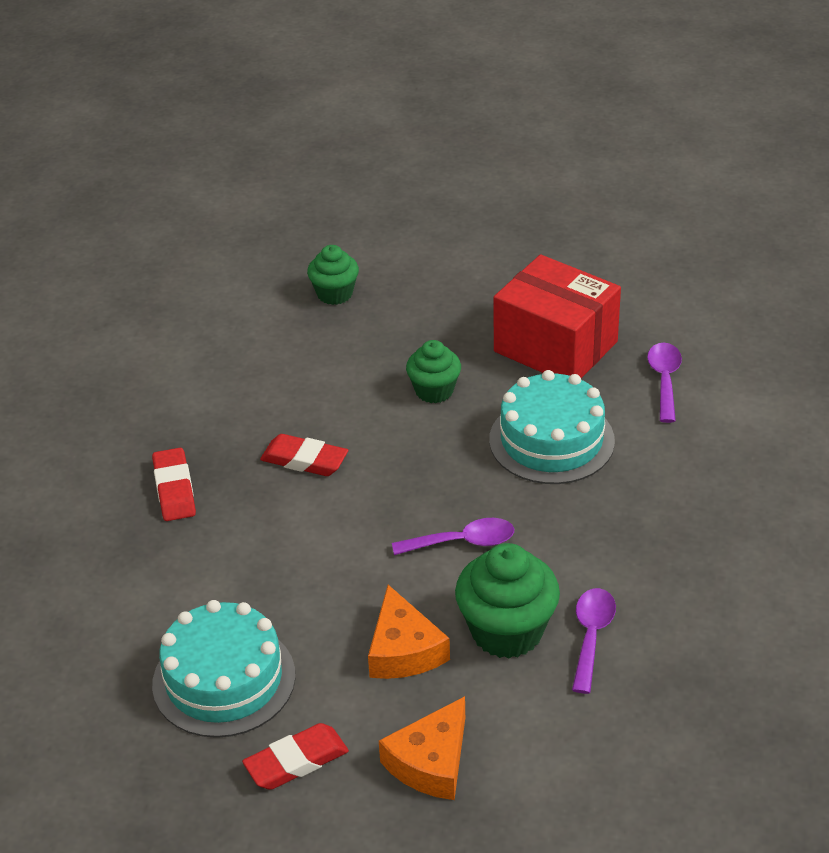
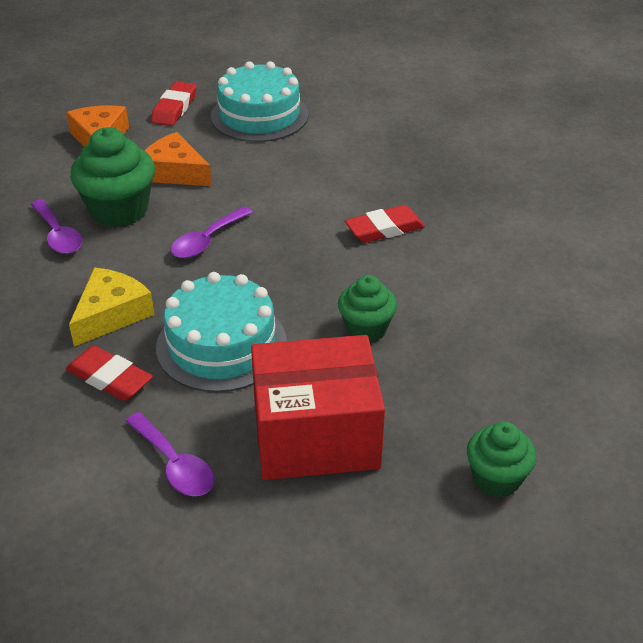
camera: 135 degrees right, 0 degrees up
red eraser [152,448,196,521] -> red eraser moved to [66,345,153,401]
green cupcake [307,245,359,305] -> green cupcake moved to [467,422,537,497]
none -> yellow cheese [69,267,154,347]

